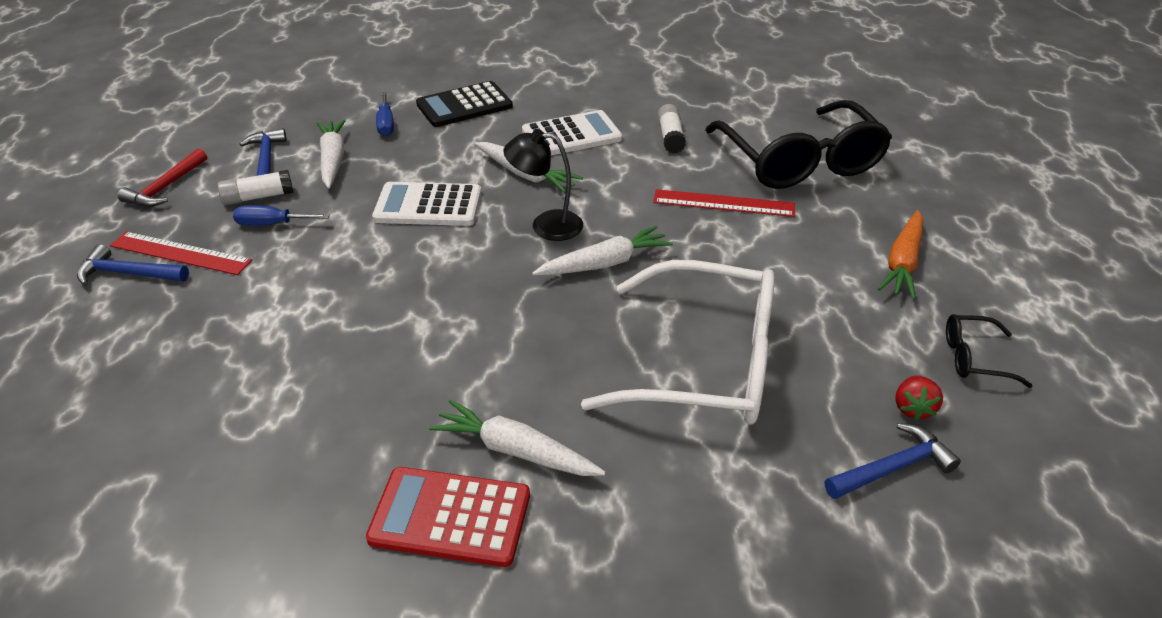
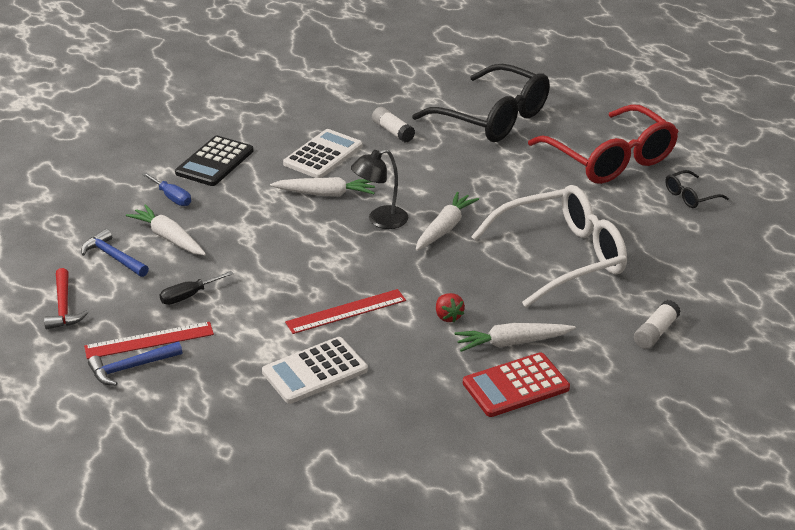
camera: 35 degrees left, 5 degrees down
white glue stick [217,170,293,205] -> white glue stick moved to [634,300,681,349]
blue screwdriver [233,205,330,226] -> black screwdriver [160,271,234,305]
white calculator [372,182,482,226] -> white calculator moved to [262,337,368,404]
red ruler [653,189,795,217] -> red ruler moved to [285,289,406,334]
blue hammer [825,423,961,499] -> none
orange carrot [878,210,923,299] -> red glasses [528,104,678,184]
red strawberry [895,376,943,421] -> red strawberry moved to [436,293,465,322]

